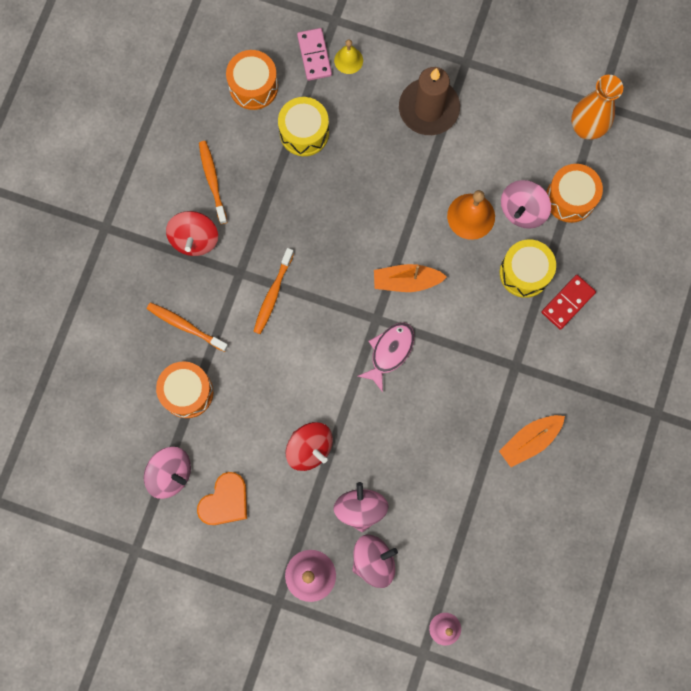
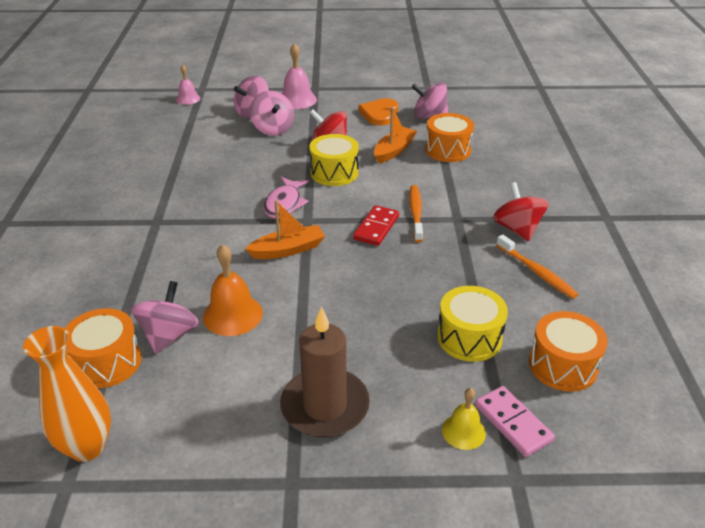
camera: 160 degrees right, 40 degrees down
orange toothbrush [147,302,228,352] -> none
orange boat [499,415,565,467] -> orange boat moved to [374,107,417,163]
yellow drum [500,240,556,298] -> yellow drum moved to [309,134,359,186]
red domino [541,275,596,330] -> red domino moved to [353,205,399,246]

